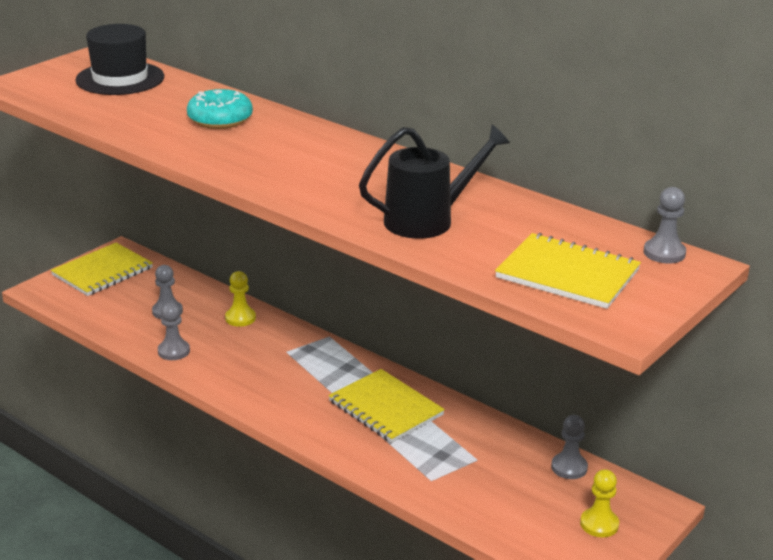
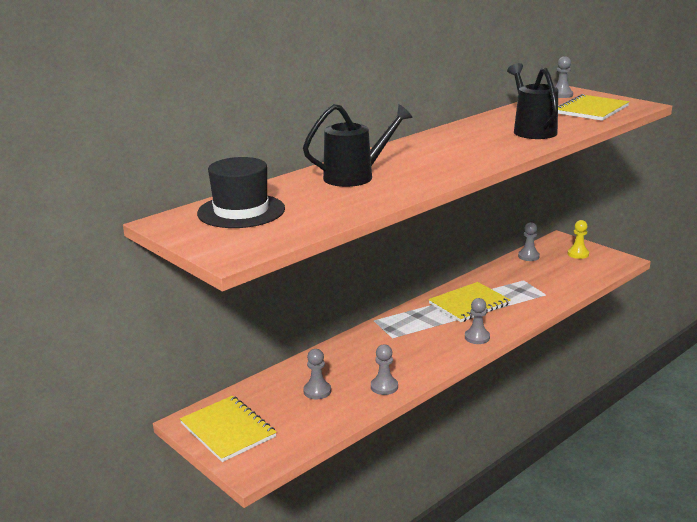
camera: 80 degrees left, 5 degrees down
turquoise donut [187,89,253,129] -> black watering can [303,104,413,187]
yellow pawn [225,271,256,327] -> none
none -> grey pawn [465,298,490,344]

